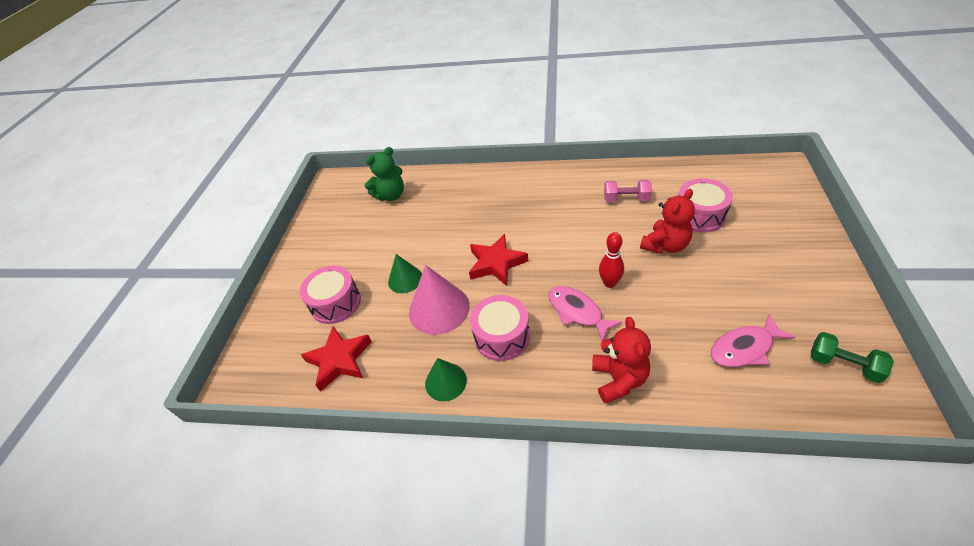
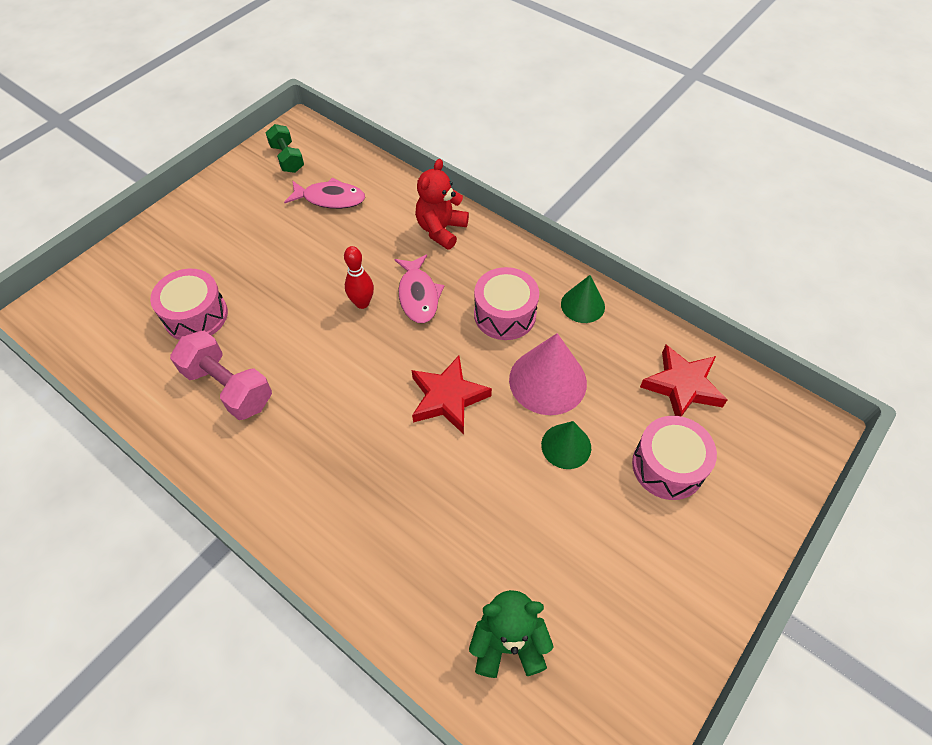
camera: 155 degrees left, 10 degrees up
pink dumbbell [604,180,652,202] -> pink dumbbell [170,330,272,420], size x1.53
red teddy bear [640,189,695,254] -> none

